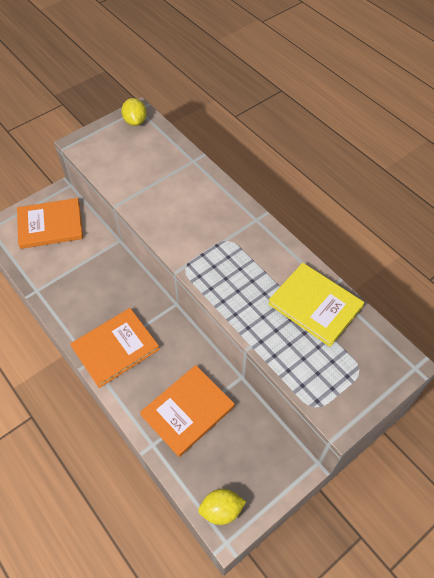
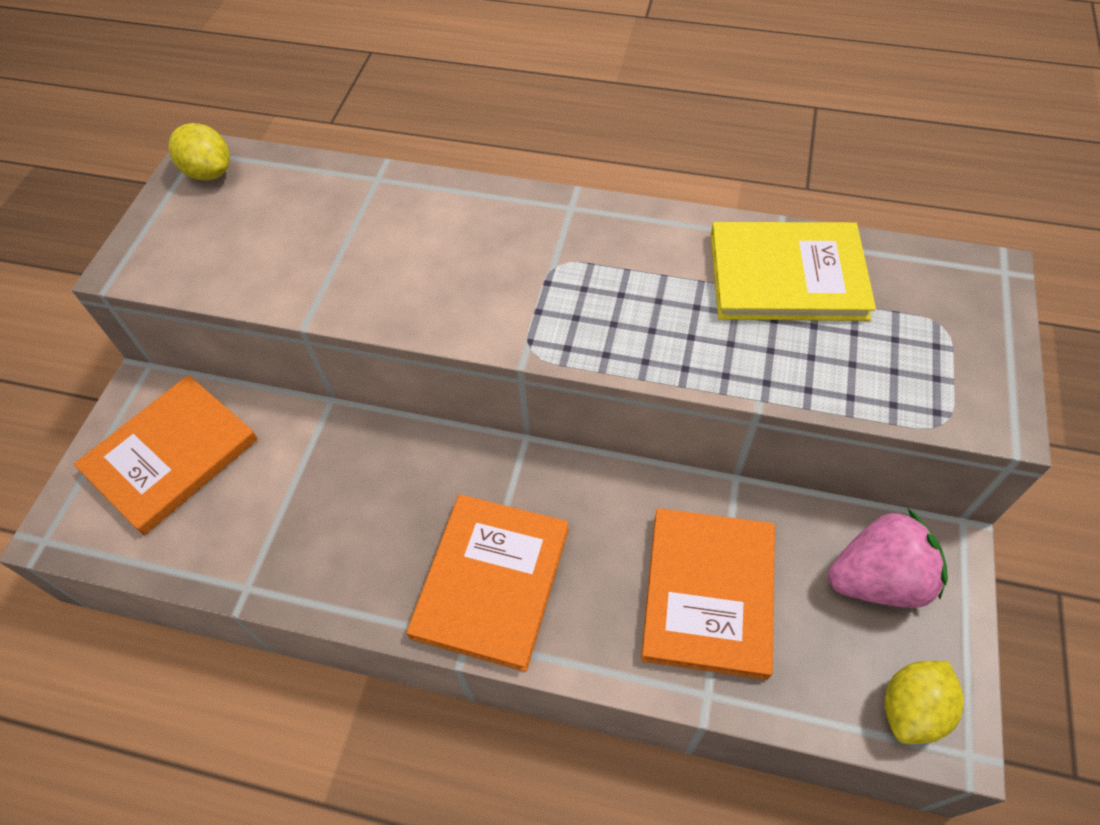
camera: 35 degrees left, 0 degrees up
none -> pink strawberry [828,509,948,608]

